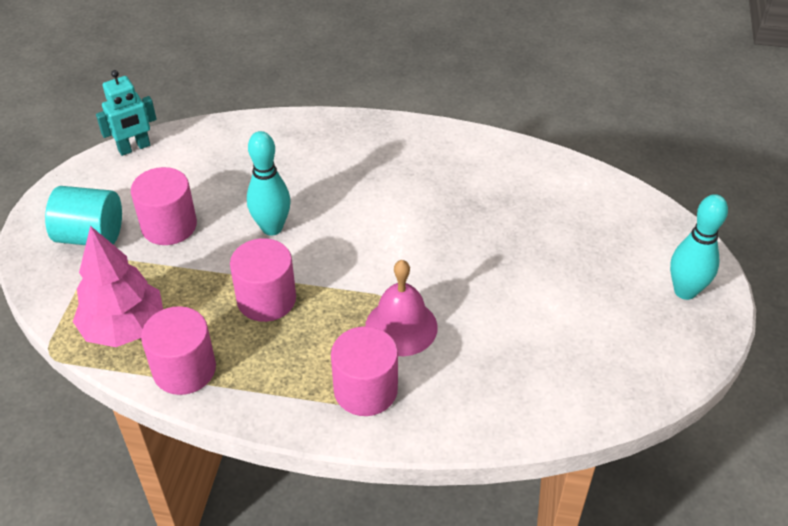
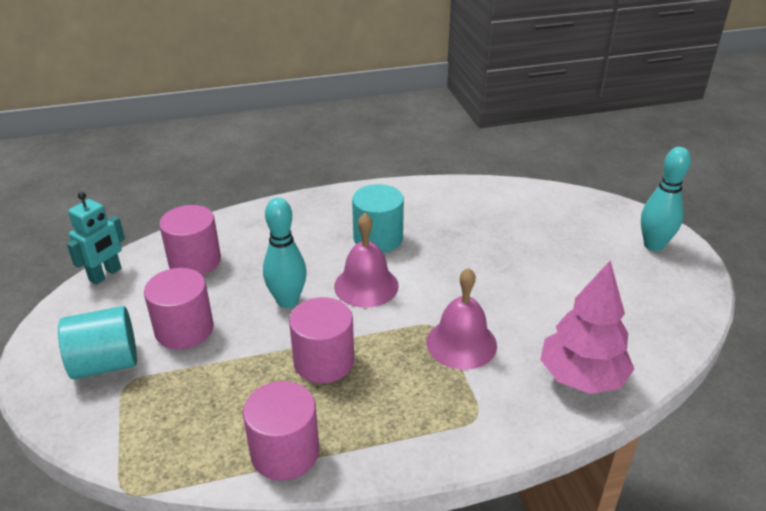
camera: 25 degrees left, 10 degrees down
pink tree [73,226,163,347] -> pink tree moved to [540,261,634,394]
pink cylinder [331,326,398,416] -> pink cylinder moved to [159,205,221,275]
none -> pink bell [334,213,399,308]
none -> turquoise cylinder [352,184,404,253]

